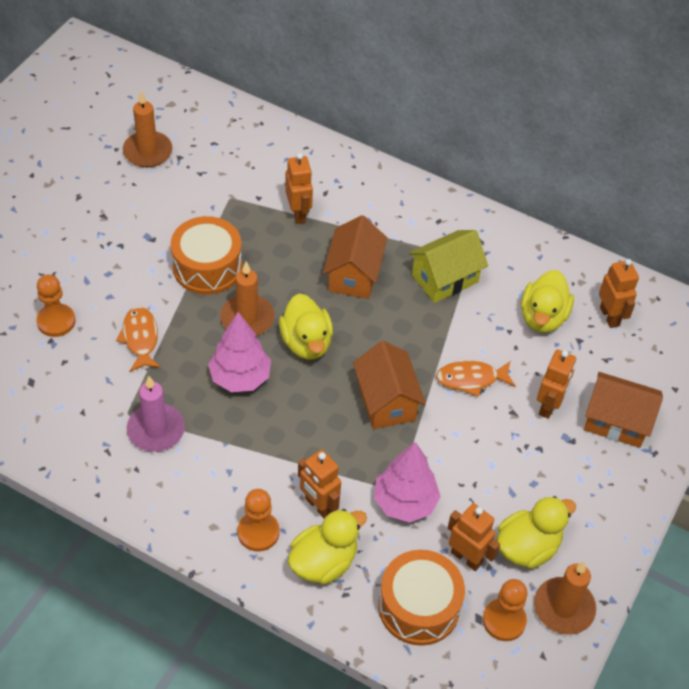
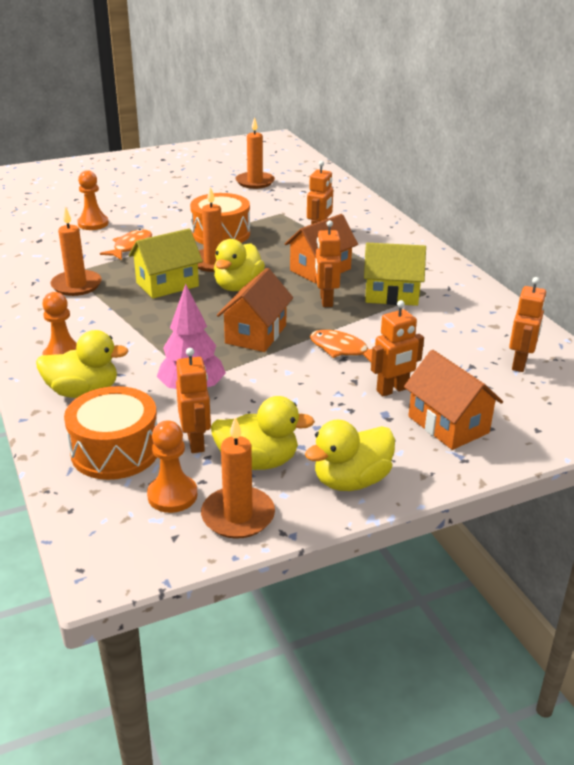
camera: 40 degrees right, 20 degrees down
pink candle [127,376,185,452] -> orange candle [50,207,102,296]
pink tree [208,312,271,392] -> yellow house [129,228,203,299]
orange robot [298,450,341,519] -> orange robot moved to [315,220,341,307]
yellow duck [521,270,574,333] -> yellow duck moved to [305,420,395,491]

